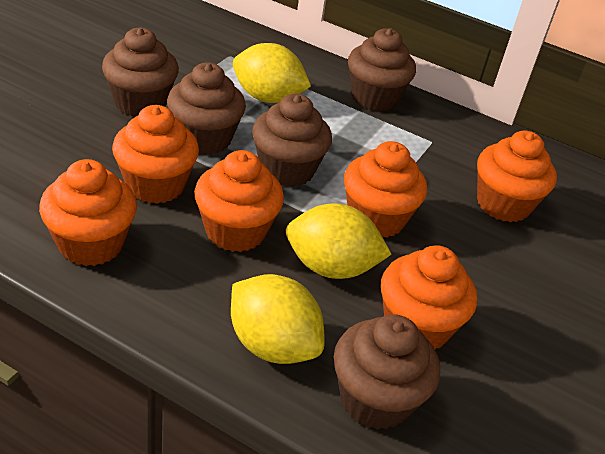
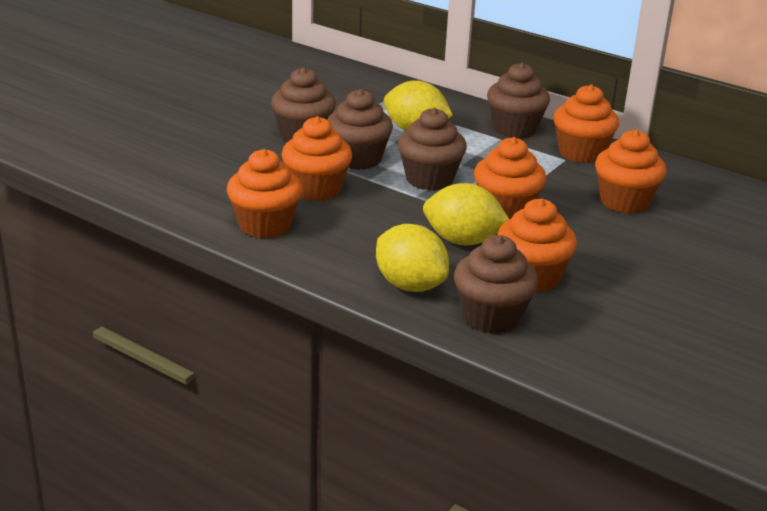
camera: 10 degrees right, 10 degrees down
orange cupcake [194,150,284,252] -> orange cupcake moved to [554,84,619,163]

